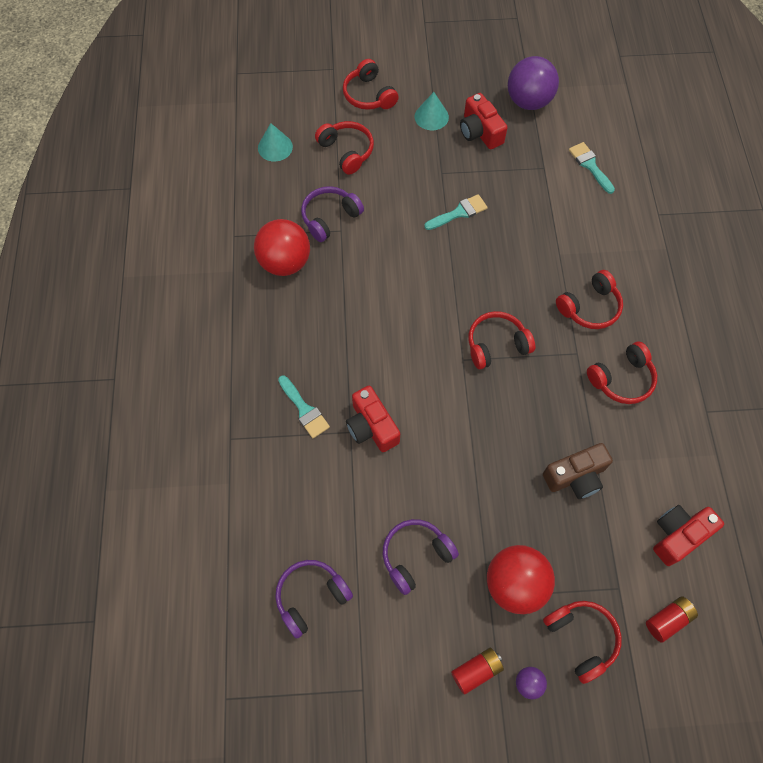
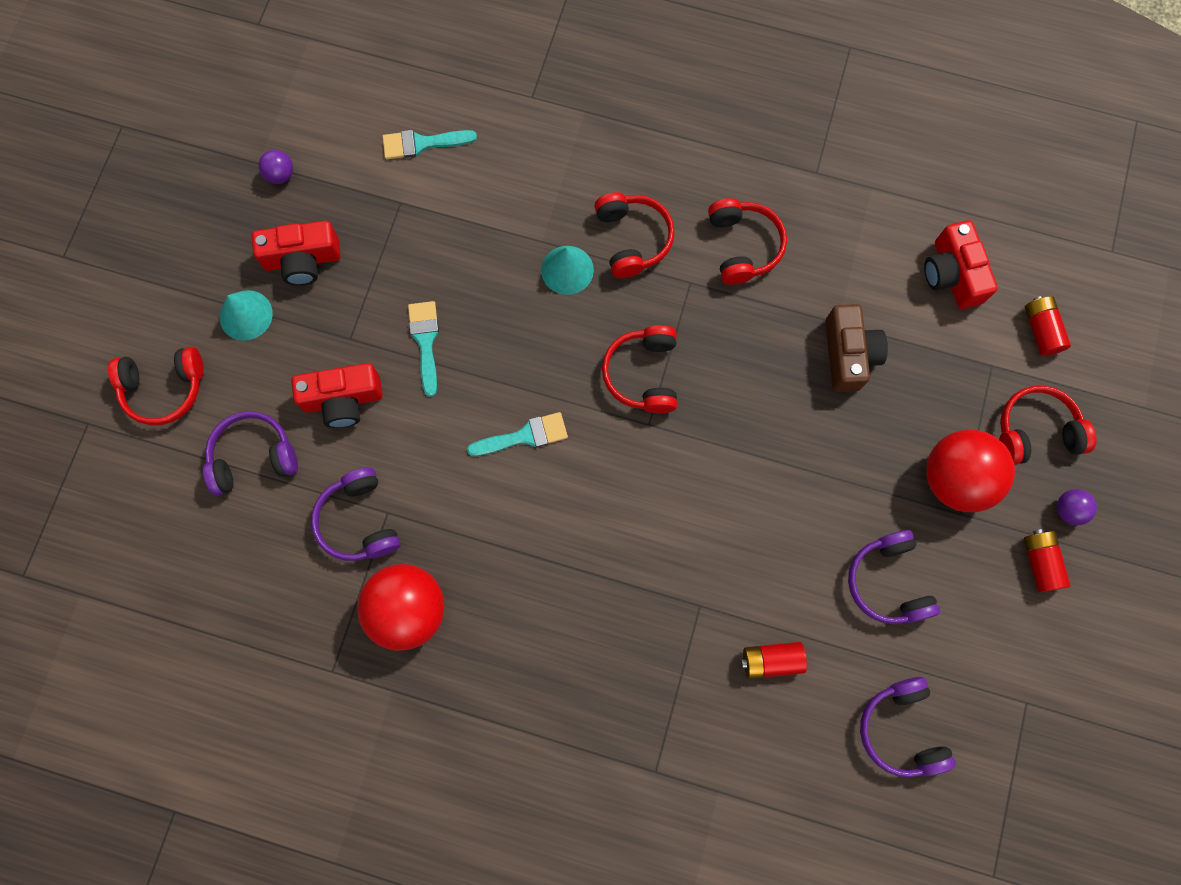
camera: 70 degrees left, 10 degrees up
turquoise cone [258,123,293,162] -> turquoise cone moved to [541,246,594,295]
turquoise brush [278,375,330,438] -> turquoise brush moved to [467,412,568,456]
red headphones [315,121,374,175] -> purple headphones [203,411,298,496]
red camera [346,386,400,452] -> red camera moved to [291,363,382,428]
purple ball [508,56,559,110] -> purple ball [258,150,293,184], size x0.44
none -> red battery [741,642,807,679]

